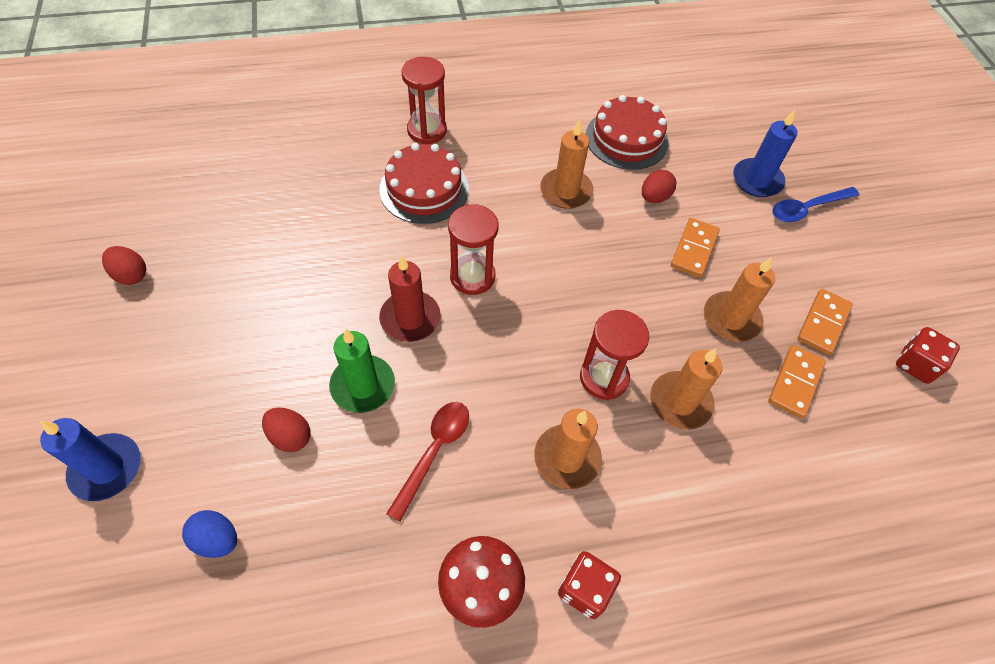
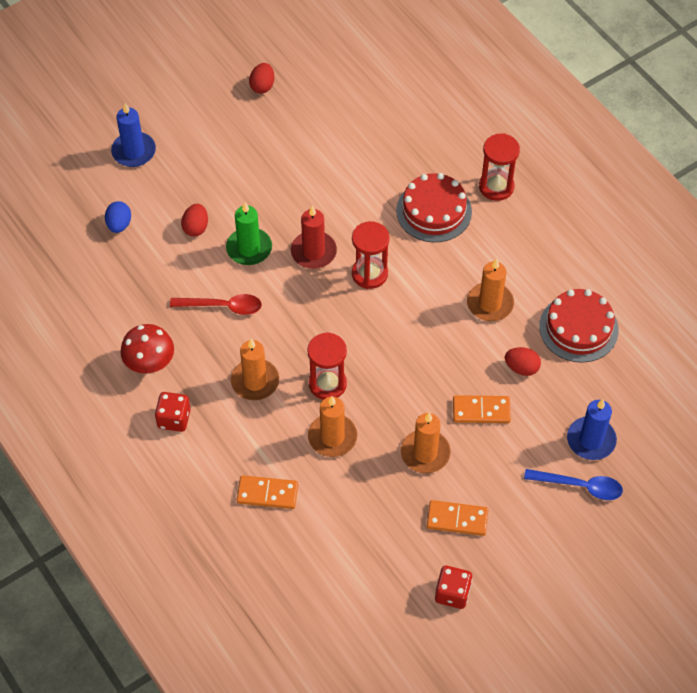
camera: 70 degrees right, 0 degrees up
orange domino [768,345,826,419] -> orange domino moved to [237,475,298,509]
blue spoon [772,187,860,222] -> blue spoon turned 150 degrees clockwise [524,469,623,500]

